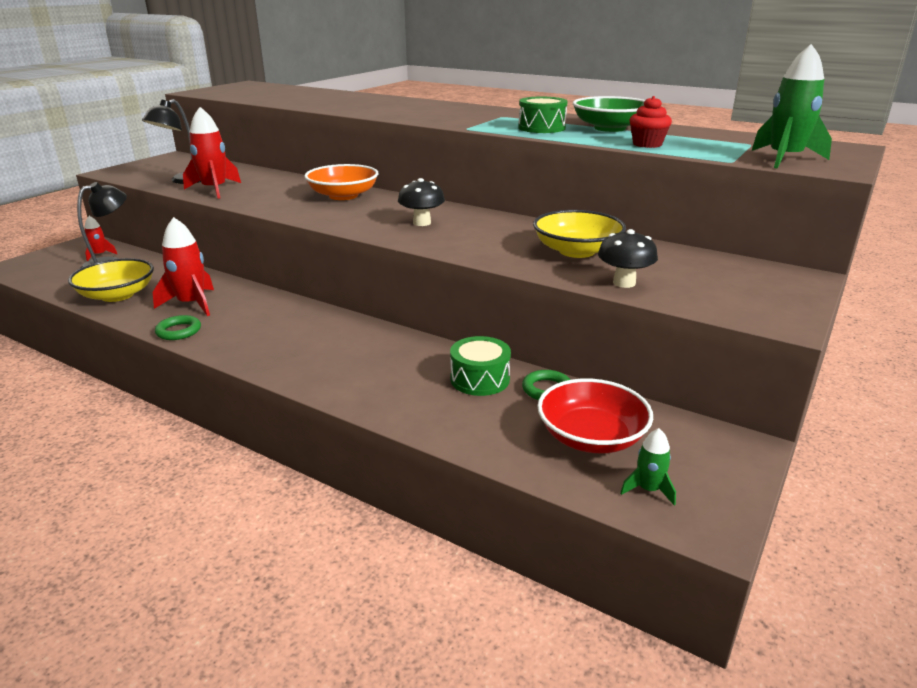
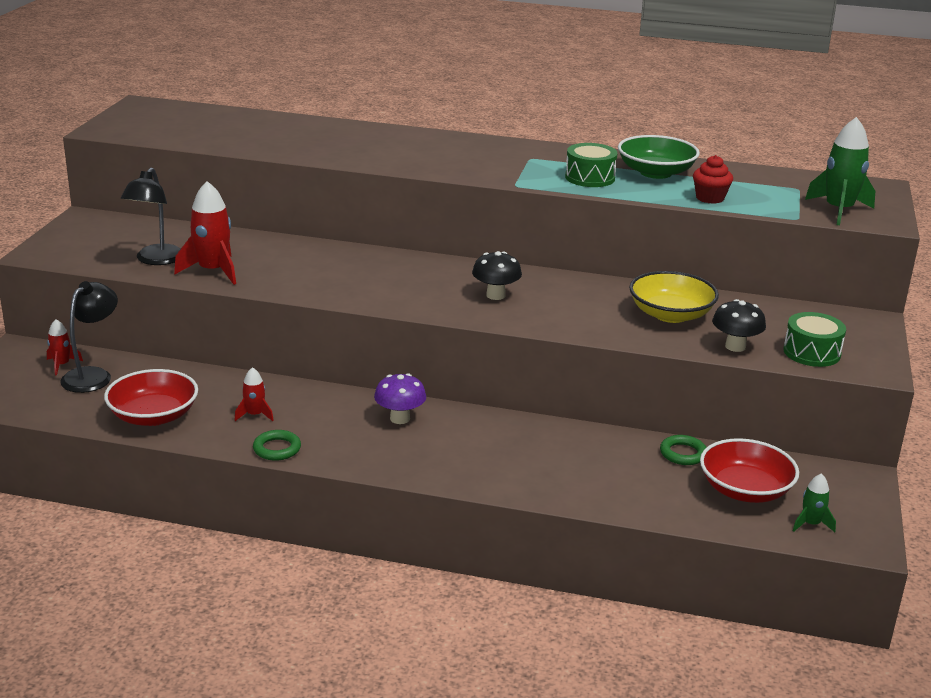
camera: 20 degrees left, 0 degrees up
yellow bowl [68,258,154,302] -> red bowl [104,369,198,426]
red rocket [153,217,214,316] -> red rocket [234,367,274,421], size x0.54
orange bowl [304,164,378,200] -> none
green drum [450,336,511,396] -> green drum moved to [783,312,846,367]
none -> purple mushroom [374,373,426,424]

